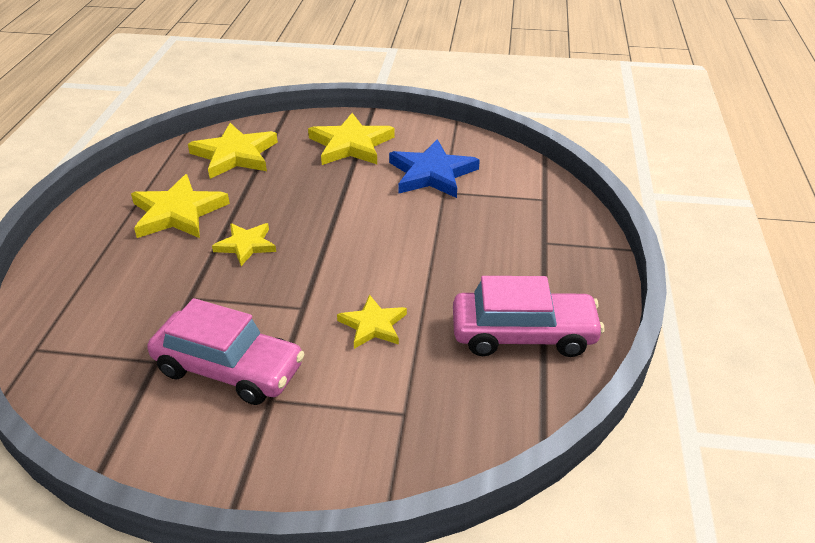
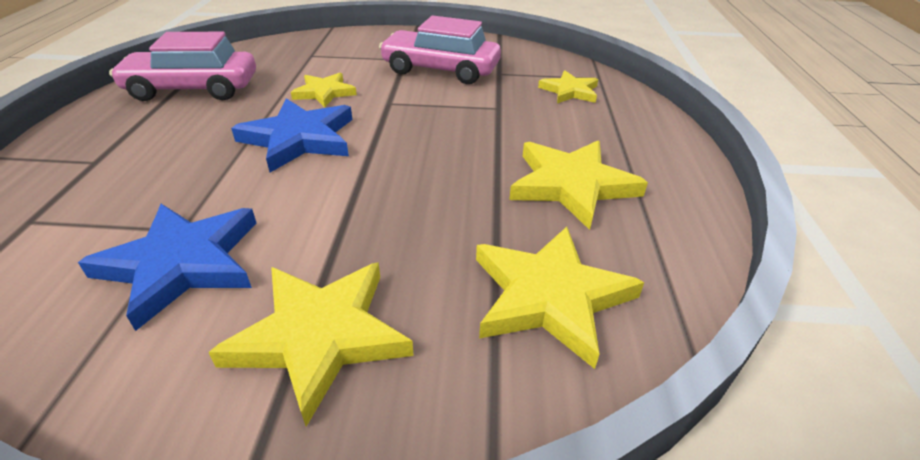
camera: 175 degrees right, 0 degrees up
yellow star [212,223,276,266] -> yellow star moved to [538,71,598,103]
none -> blue star [231,98,352,172]

